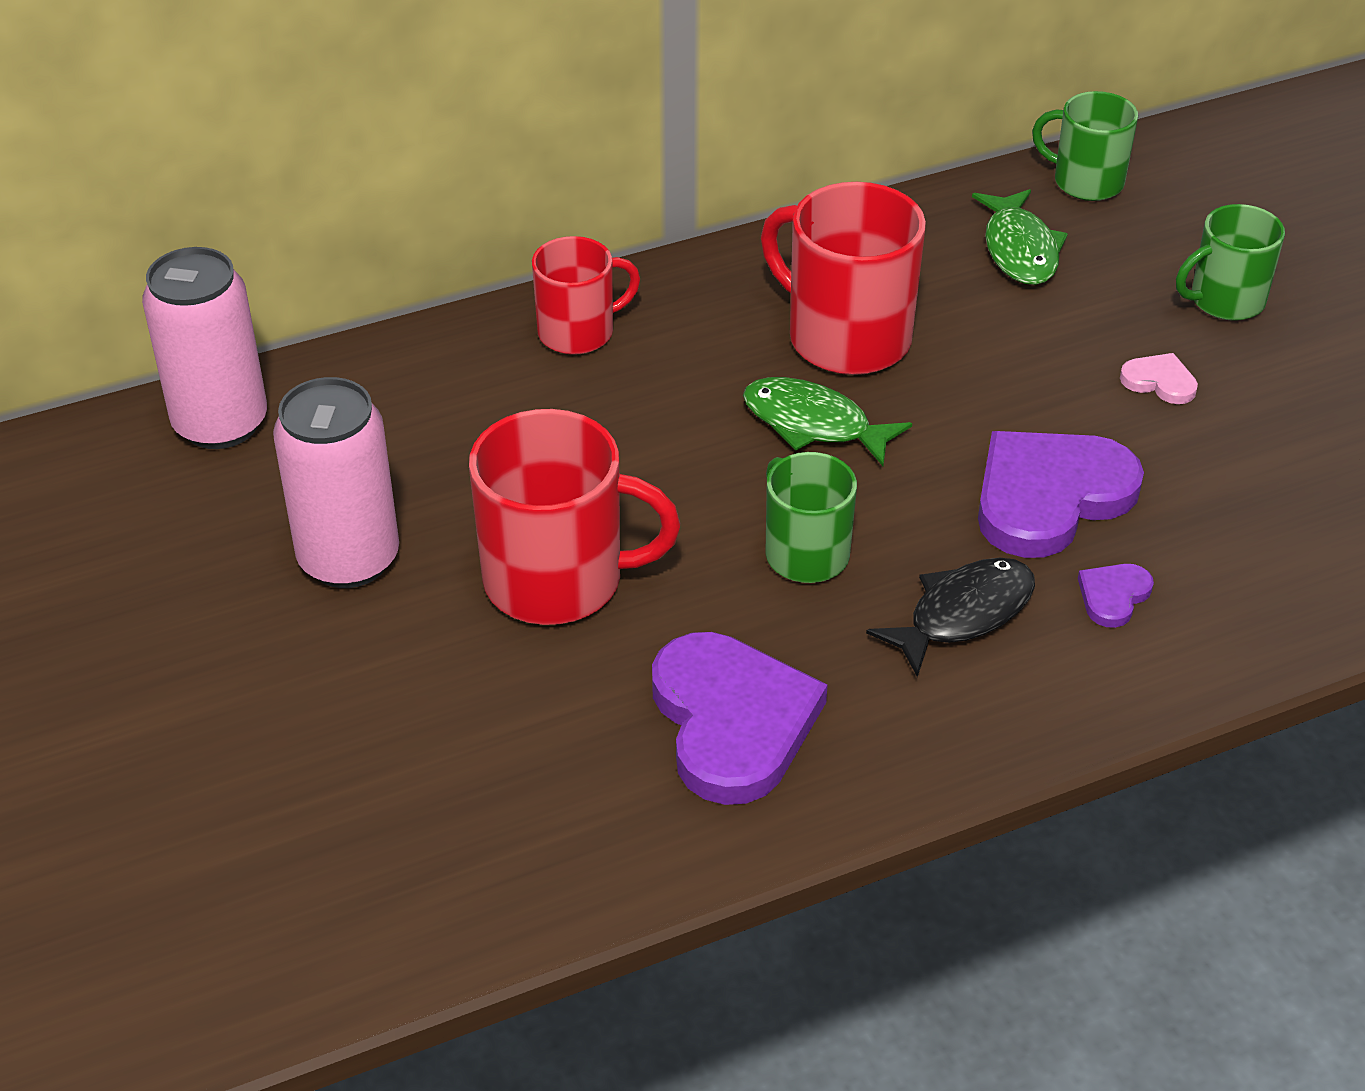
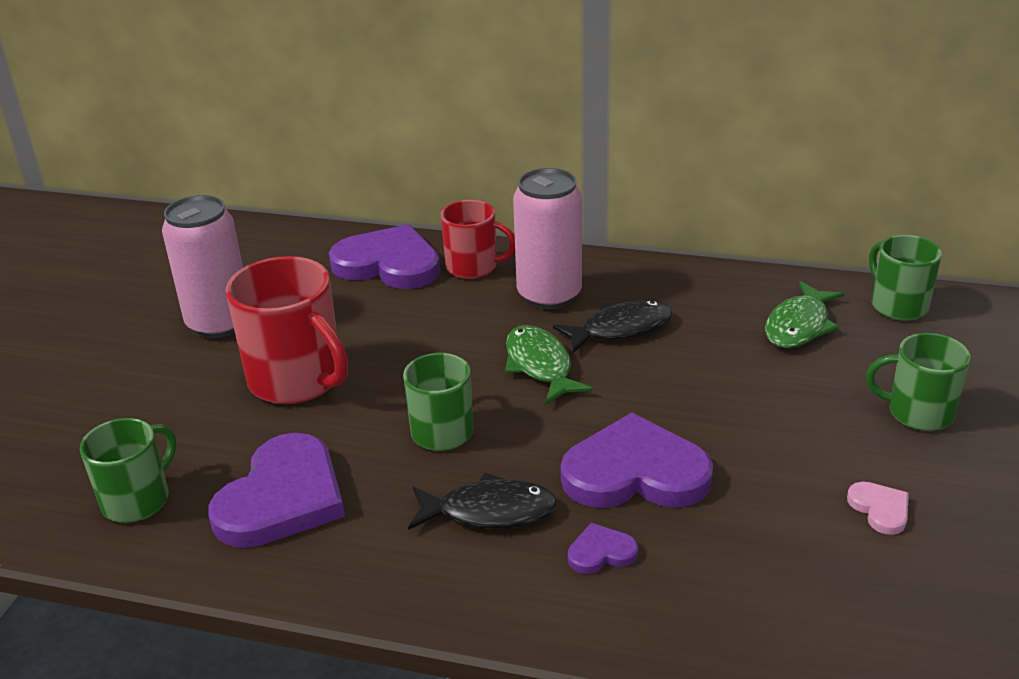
camera: 40 degrees right, 10 degrees down
pink can [142,247,267,449] -> pink can moved to [513,168,582,309]
red mug [761,182,926,375] -> black fish [553,300,673,353]
pink heart [1120,353,1198,404] -> pink heart moved to [847,482,909,535]
none -> green mug [80,418,176,523]
none -> purple heart [329,224,440,289]

